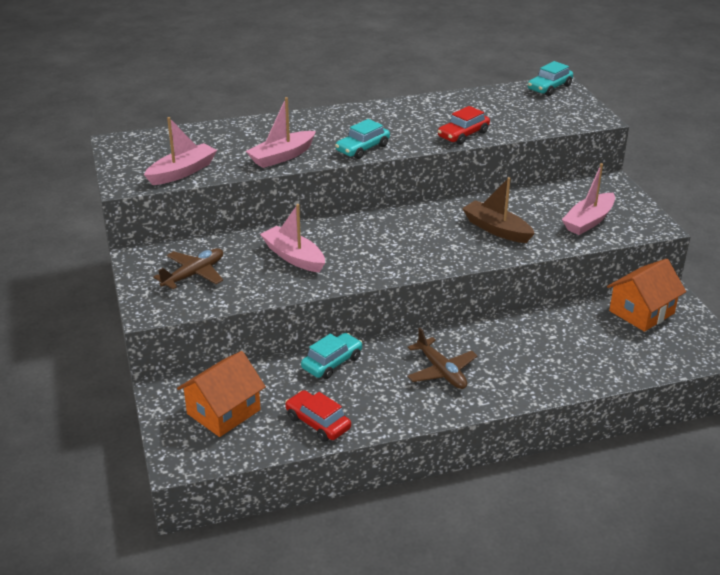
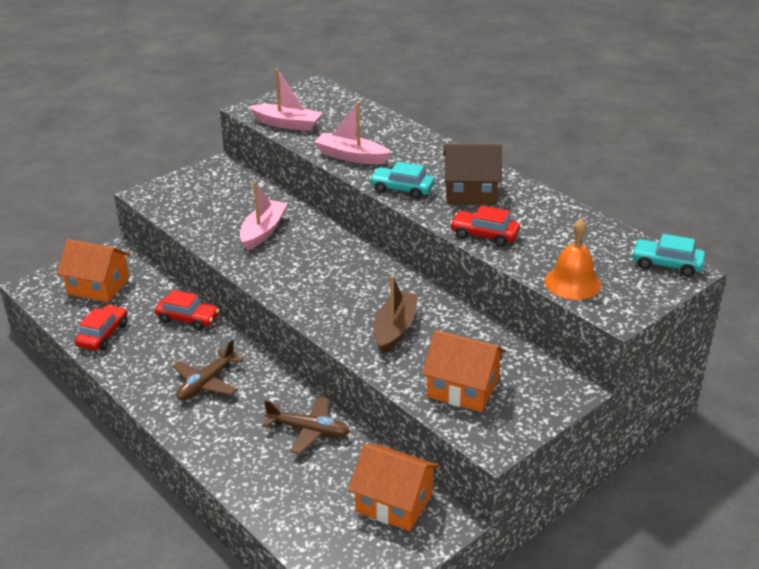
camera: 65 degrees right, 0 degrees up
brown plane [153,248,223,289] -> brown plane moved to [263,397,350,454]
turquoise car [301,333,363,379] -> red car [155,290,219,330]
pink boat [562,163,615,235] -> orange house [422,330,506,412]
none -> brown house [443,144,502,204]
none -> orange bell [544,218,601,300]

